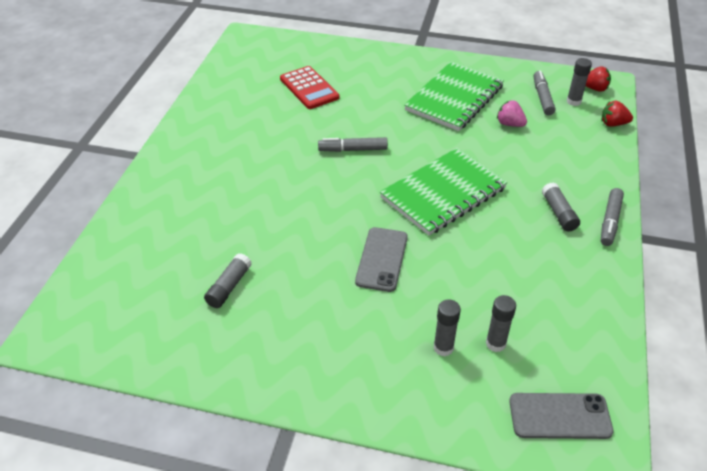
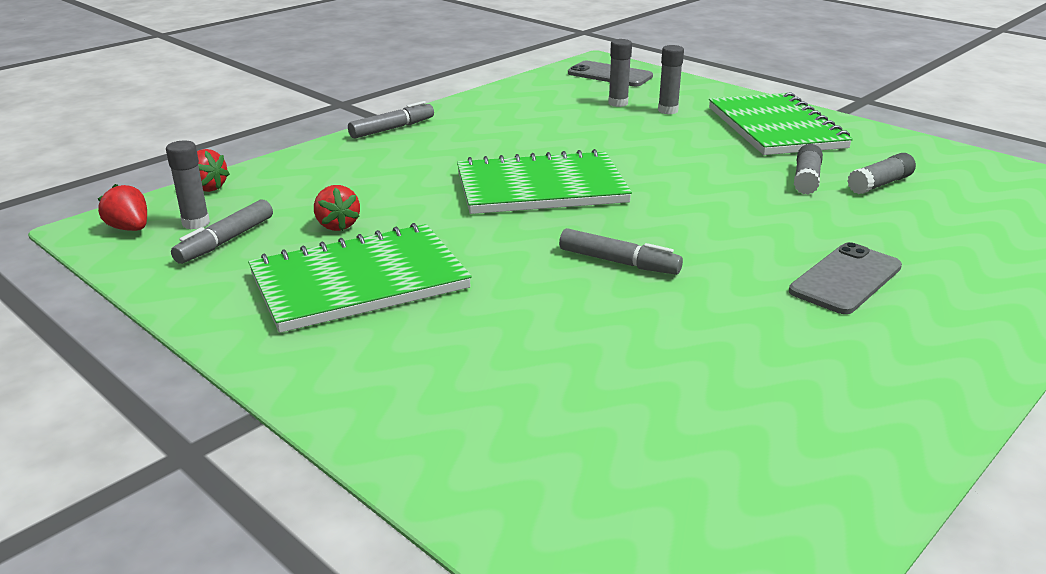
camera: 150 degrees left, 15 degrees down
red calculator [280,66,340,109] -> none
grey phone [355,227,408,292] -> grey phone moved to [789,242,902,314]
pink strawberry [497,100,527,127] -> red strawberry [314,185,360,231]
grey glue stick [542,182,580,231] -> grey glue stick moved to [794,144,823,195]
none -> green notebook [709,92,853,155]

